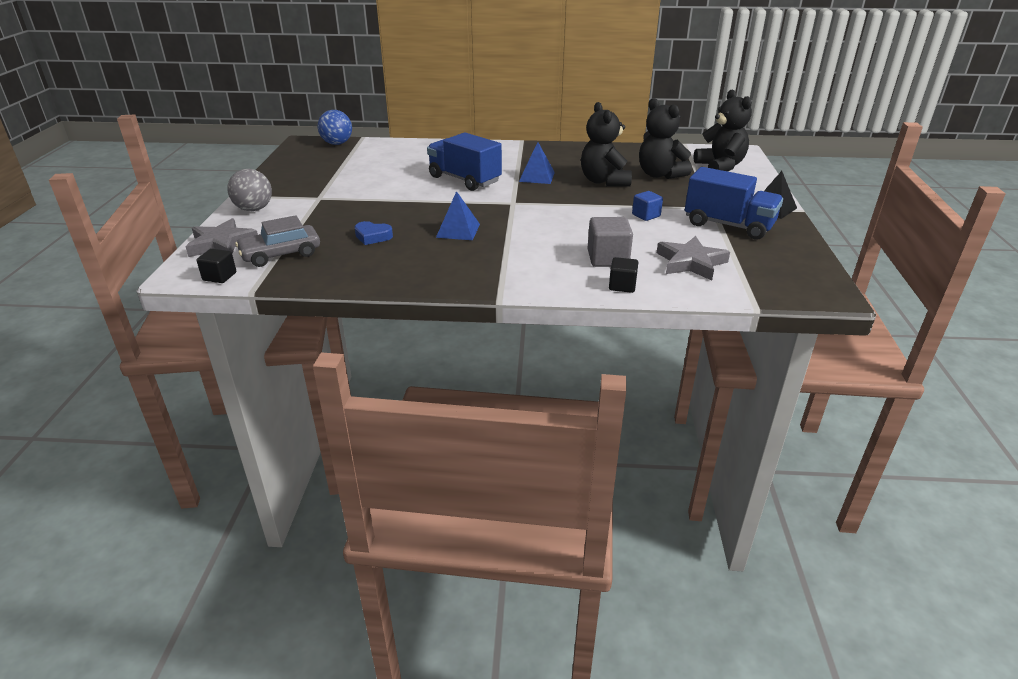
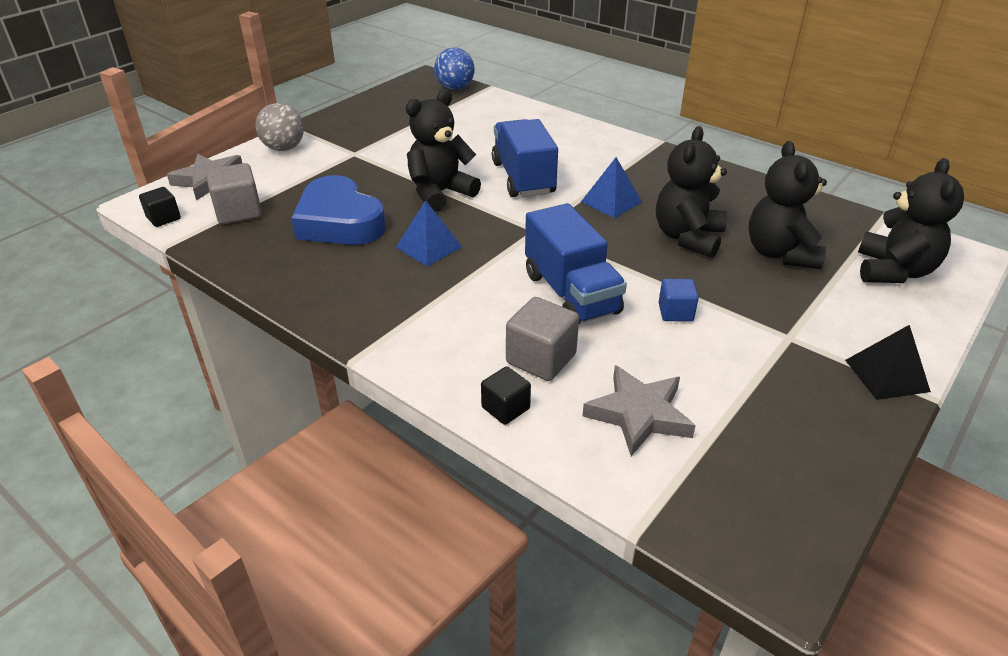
camera: 35 degrees right, 5 degrees up
grey car [235,215,320,267] -> grey cube [206,163,262,224]
blue heart [354,221,393,245] -> blue heart [291,175,386,245], size x2.19
blue truck [685,167,783,240] -> blue truck moved to [525,203,627,324]
none -> black teddy bear [406,90,481,212]

